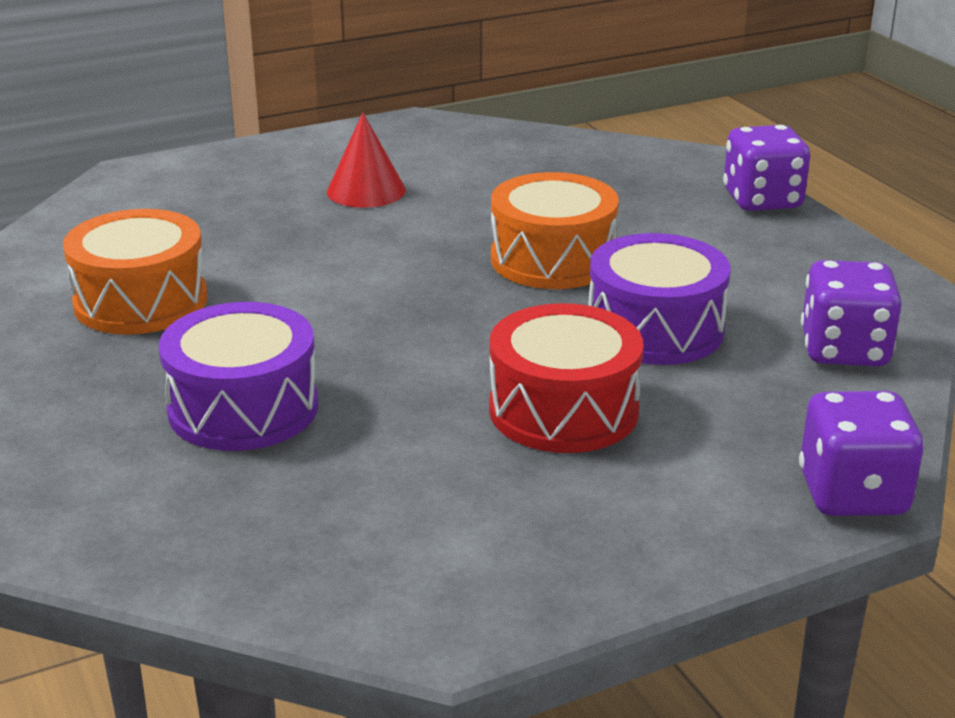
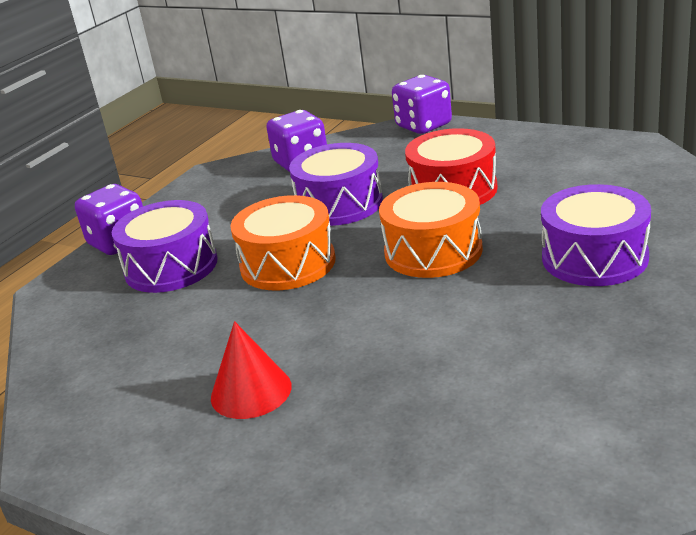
camera: 120 degrees left, 0 degrees up
orange drum [63,209,208,335] -> orange drum moved to [379,182,483,278]
none -> purple drum [112,200,217,293]

